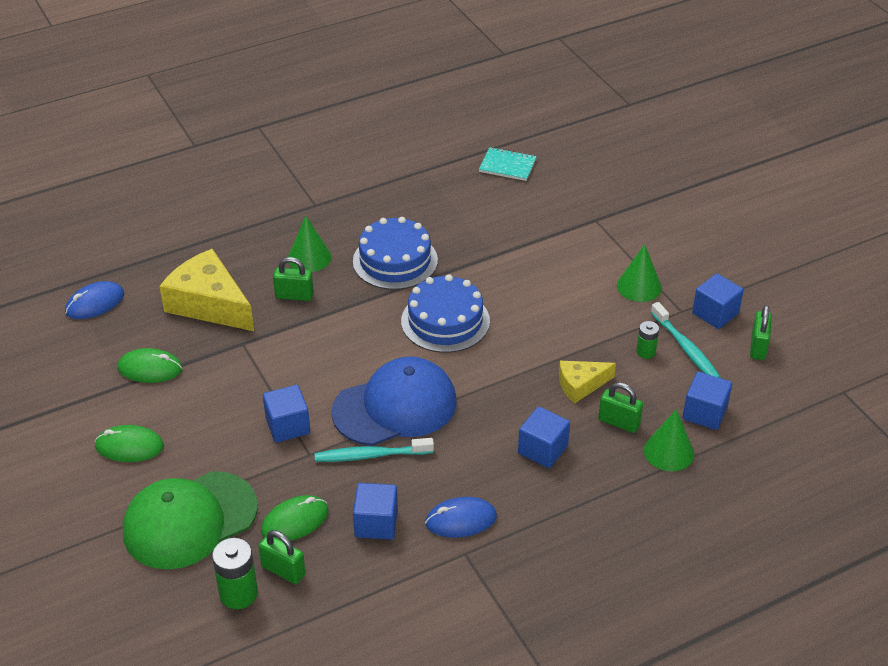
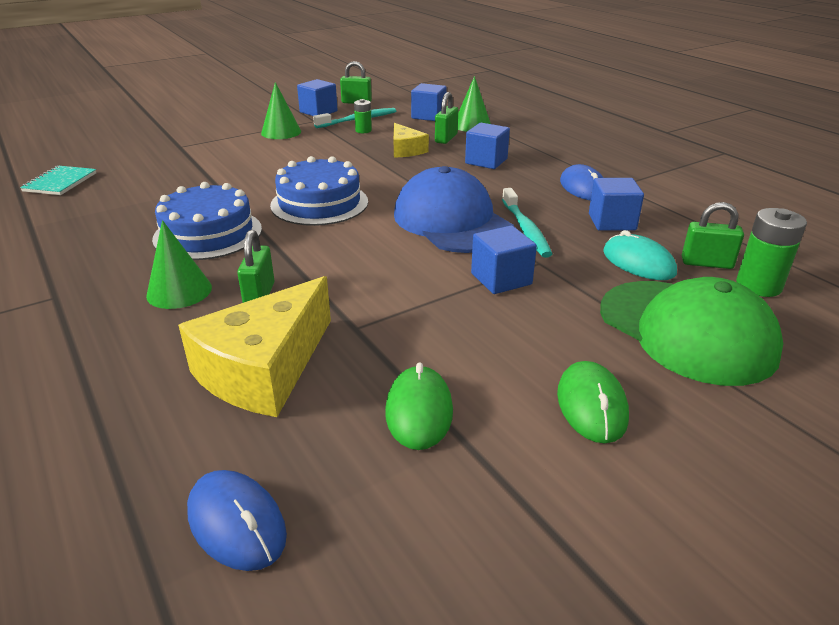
camera: 95 degrees left, 10 degrees down
green padlock [258,530,306,584] -> green padlock turned 75 degrees clockwise [682,202,744,269]
green mouse [261,495,329,541] -> turquoise mouse [603,230,677,280]

